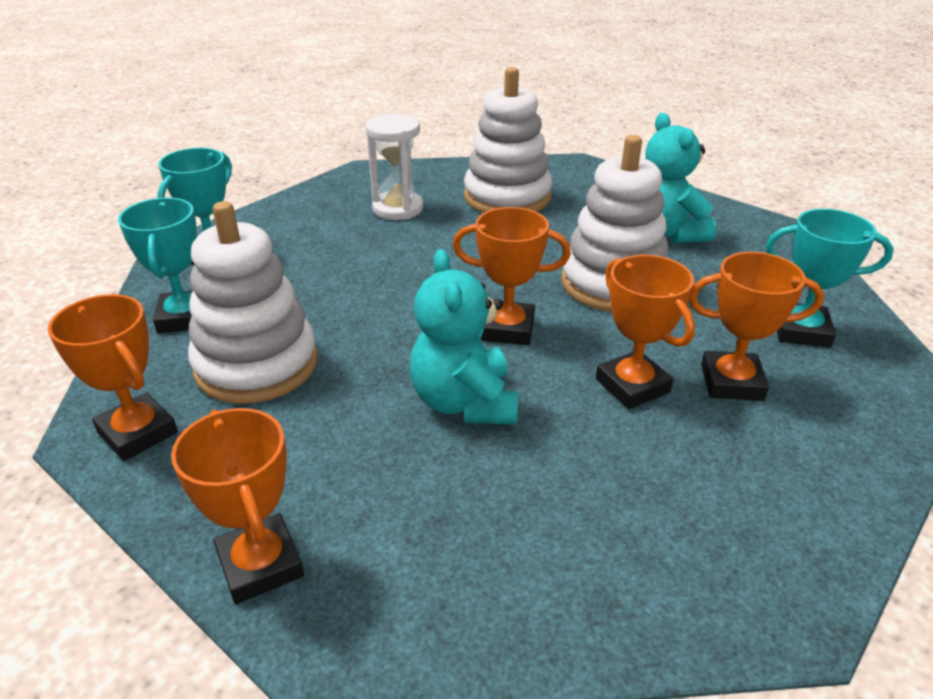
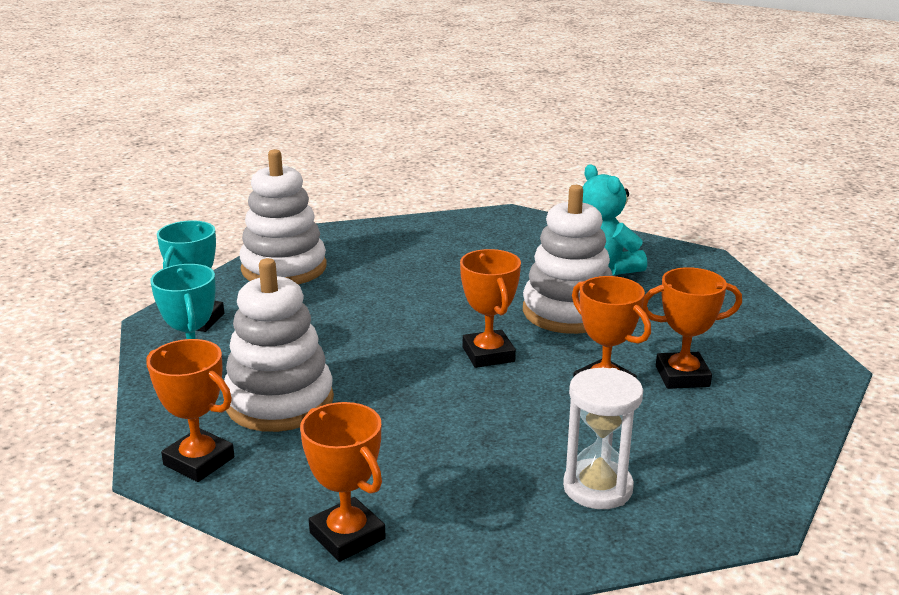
camera: 10 degrees left, 10 degrees down
white hourglass [366,114,423,220] -> white hourglass moved to [563,368,643,509]
turquoise teddy bear [410,249,518,425] -> none
orange trophy [453,207,571,345] -> orange trophy turned 75 degrees clockwise [460,249,521,368]
white stacking toy [464,67,552,213] -> white stacking toy moved to [239,149,327,285]
turquoise trophy [766,209,894,348] -> none

